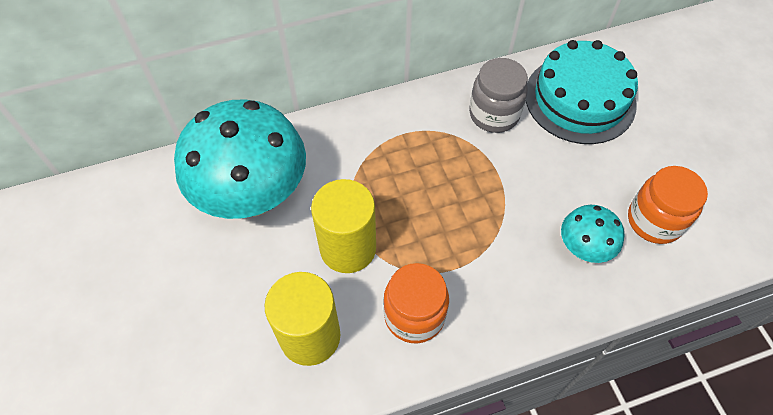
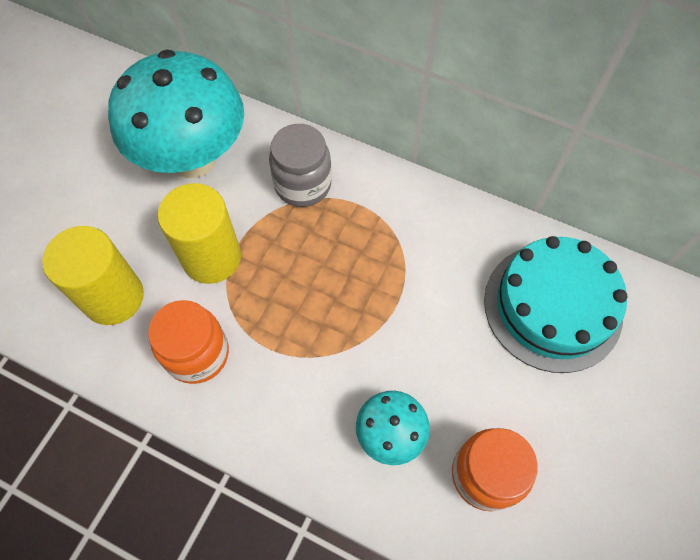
camera: 45 degrees right, 5 degrees up
grey jar [469,58,528,133] -> grey jar moved to [269,124,332,207]

